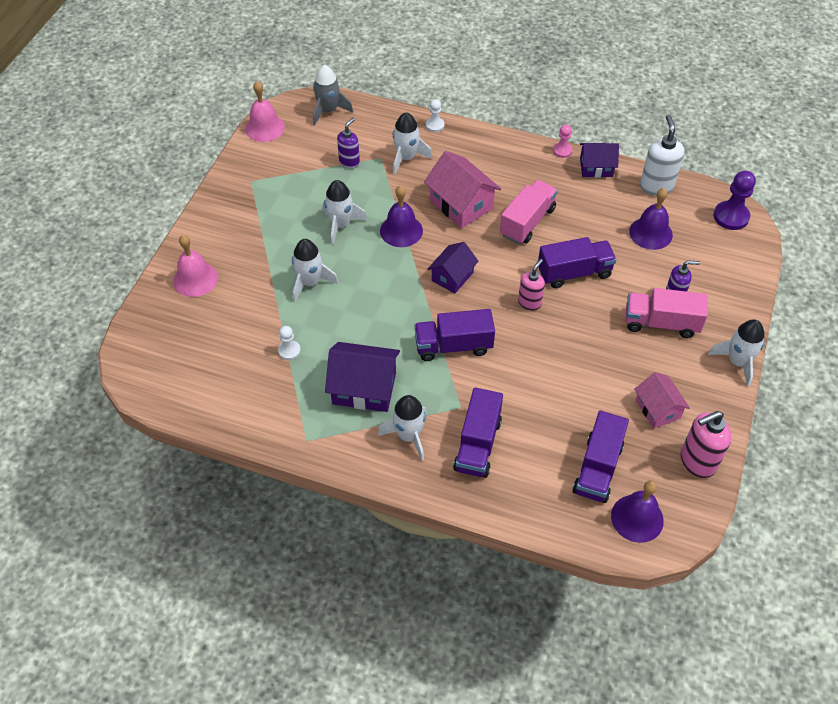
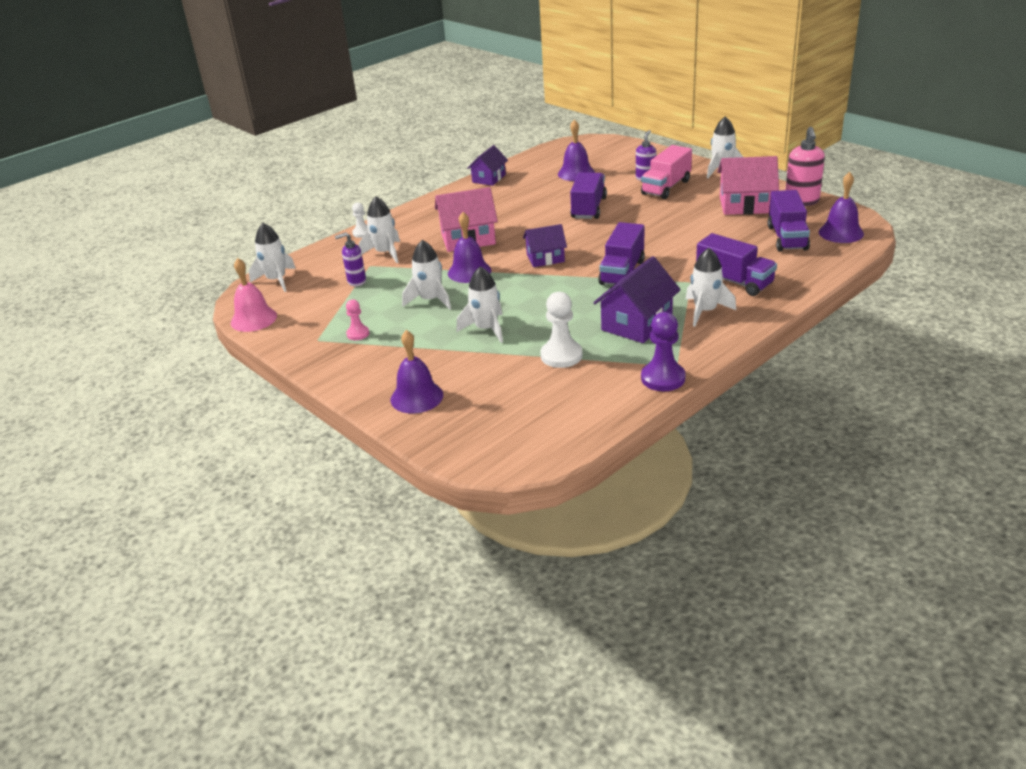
camera: 60 degrees left, 20 degrees down
pink bell [173,235,218,297] -> purple bell [391,330,443,413]
white pawn [278,326,301,360] -> white pawn [540,292,582,368], size x1.73
grey rocket [313,65,353,126] -> white rocket [249,223,296,292]
purple soap dispenser [337,118,360,168] -> purple soap dispenser turned 75 degrees counterclockwise [335,232,366,286]
purple house [428,242,479,294] -> purple house turned 75 degrees counterclockwise [523,224,567,267]
pink truck [500,180,558,244] -> none
pink soap dispenser [518,259,545,311] -> none
pink pawn [553,125,572,158] -> pink pawn moved to [346,299,369,340]
purple truck [572,411,629,503] -> purple truck turned 45 degrees clockwise [768,190,810,252]
pink house [634,372,690,429] -> pink house [718,156,779,215], size x1.56
white soap dispenser [640,115,684,196] -> none
purple pawn [714,171,756,230] -> purple pawn moved to [641,312,686,391]

